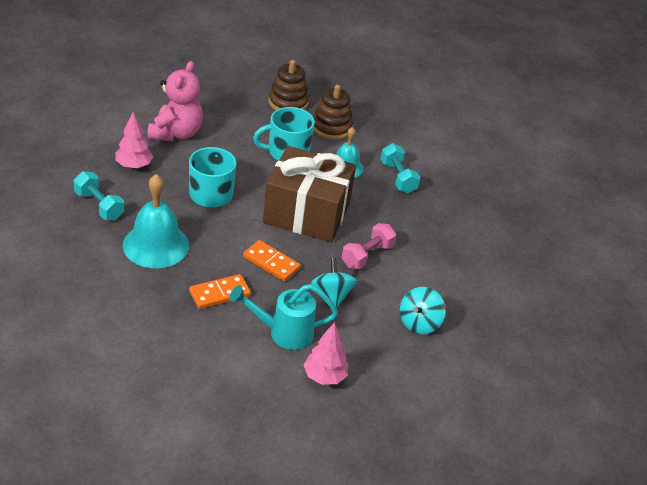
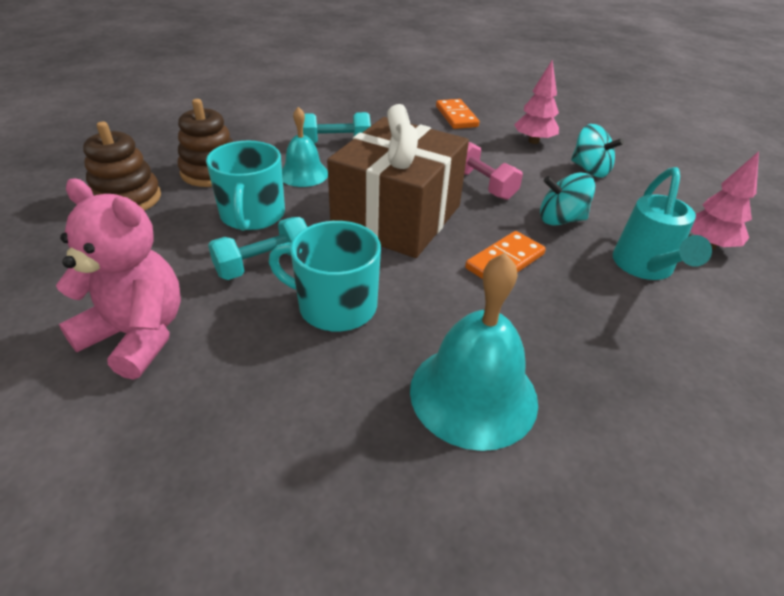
camera: 75 degrees left, 0 degrees up
turquoise dumbbell [73,171,124,220] -> turquoise dumbbell moved to [208,217,307,280]
pink tree [115,112,153,169] -> pink tree moved to [514,60,559,144]
orange domino [189,274,251,309] -> orange domino moved to [436,99,479,129]

